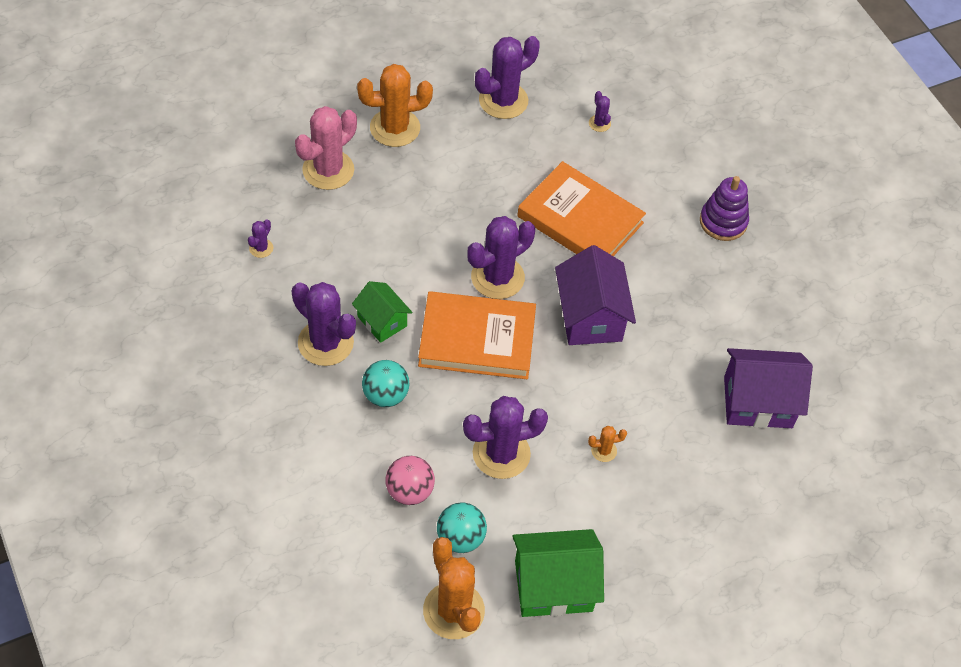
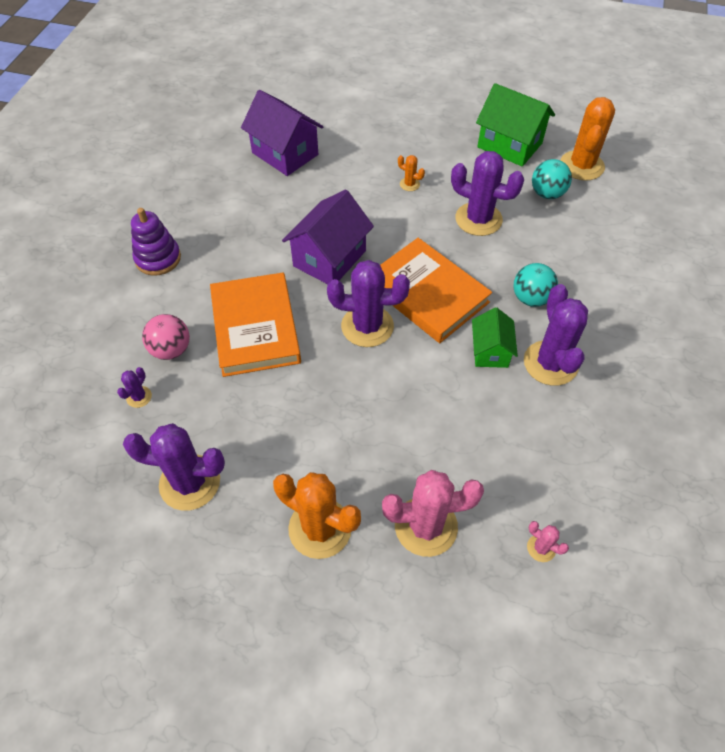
camera: 135 degrees left, 0 degrees up
purple cactus [248,220,273,258] -> none
pink ball [385,456,435,505] -> pink ball moved to [142,314,190,360]
none -> pink cactus [527,521,569,562]

